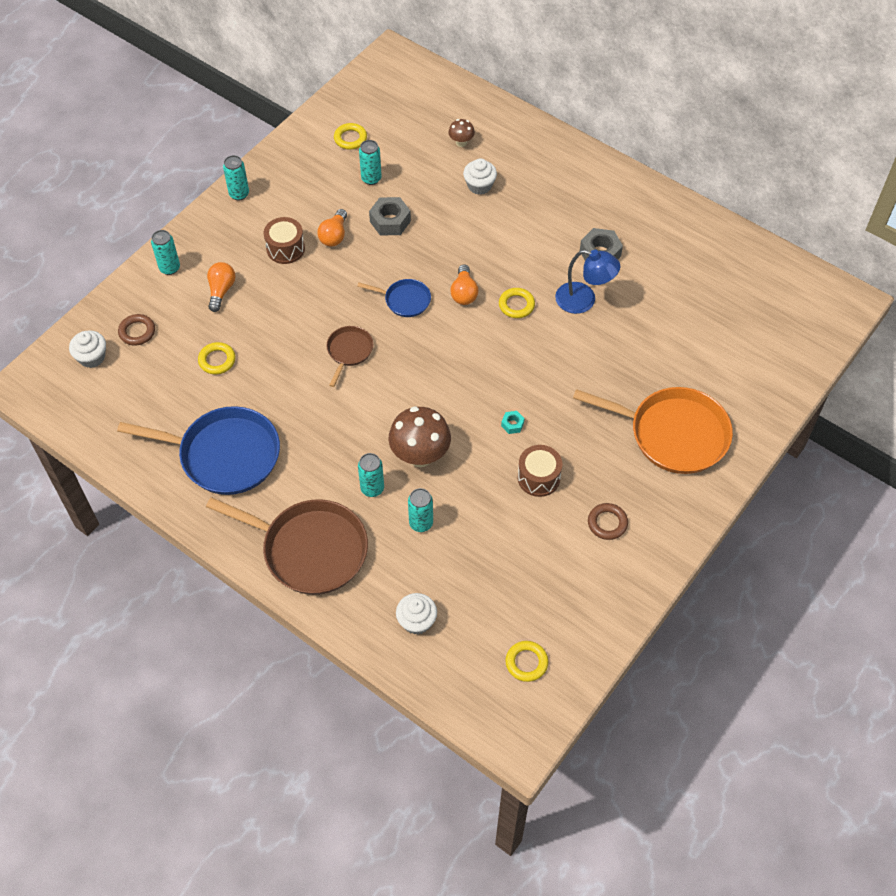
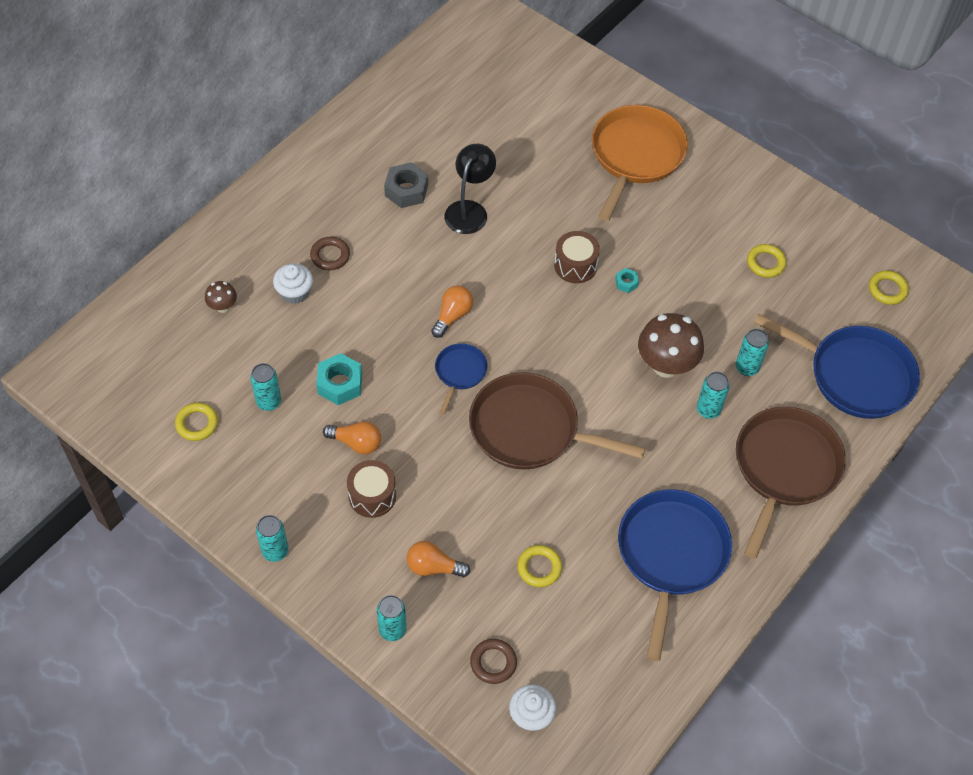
camera: 90 degrees left, 0 degrees up
brown pan [326,326,373,387] -> brown pan [469,372,646,470], size x2.02
grey nut [369,197,411,236] -> turquoise nut [316,353,362,405]
white cupcake [396,593,437,634] -> blue pan [753,314,920,419]
orange light bulb [450,264,478,305] -> orange light bulb turned 60 degrees counterclockwise [431,286,473,338]
yellow ring [499,288,535,318] -> yellow ring moved to [747,244,787,278]
brown drum [517,445,562,497] -> brown drum moved to [554,231,600,283]
blue lamp [555,250,620,314] -> black lamp [445,144,496,234]
brown ring [588,503,628,540] -> brown ring moved to [310,237,350,270]

